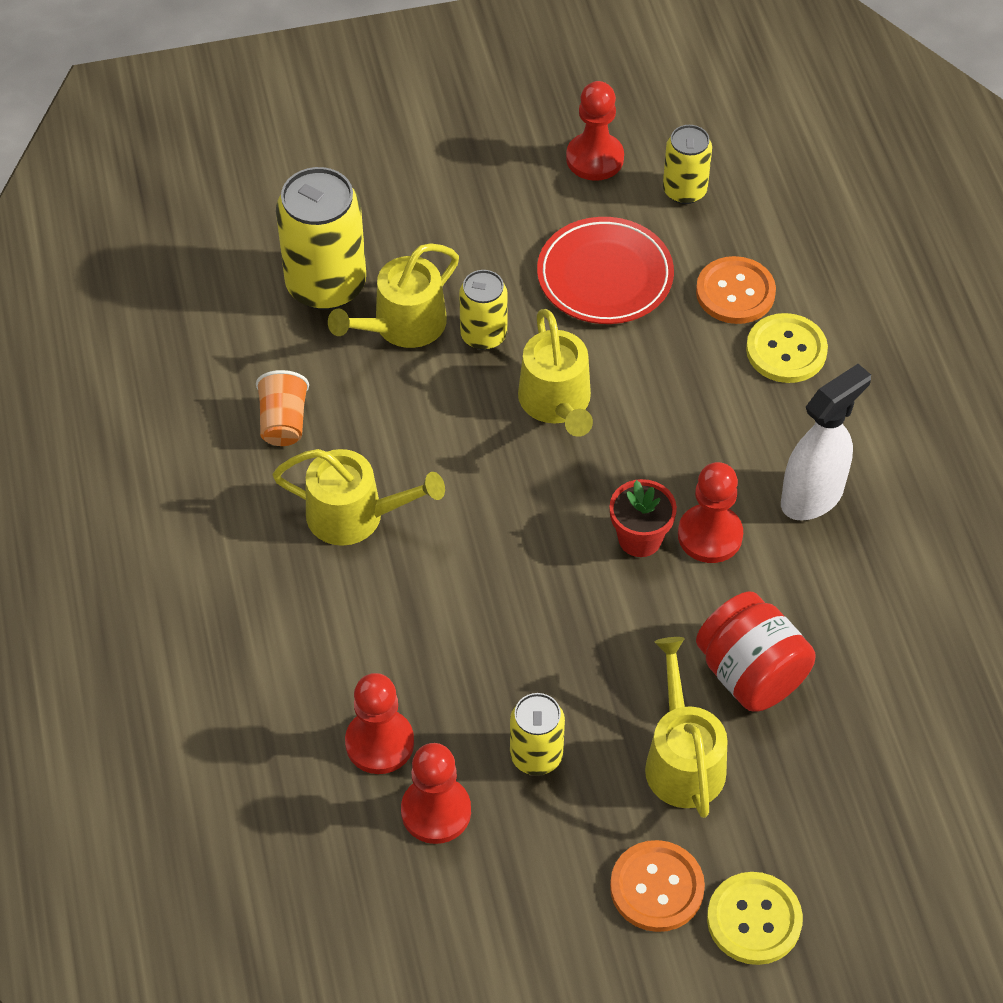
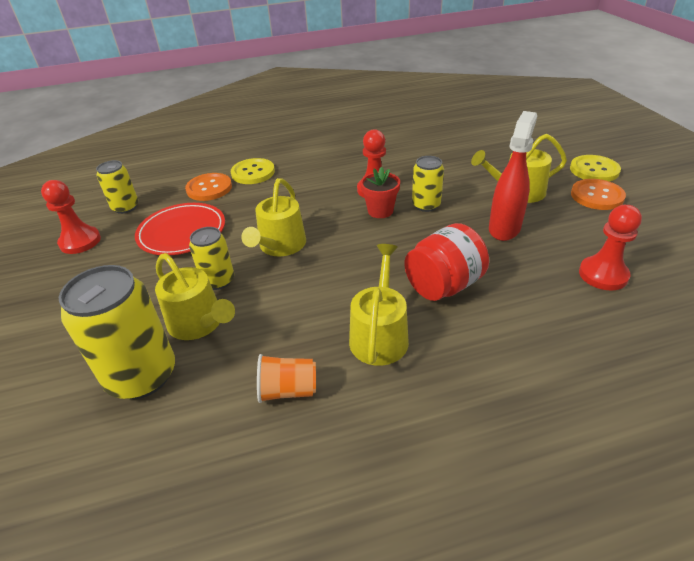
camera: 90 degrees left, 15 degrees down
red pawn [345,673,414,774] -> none
yellow can [510,693,565,775] -> yellow can moved to [412,156,444,212]
yellow watering can [518,309,593,437] -> yellow watering can turned 120 degrees clockwise [241,178,306,256]
red jar [696,591,816,712] -> red jar moved to [405,223,489,301]
white spray bottle [781,364,871,521] -> none
none -> red spray bottle [489,111,538,241]

